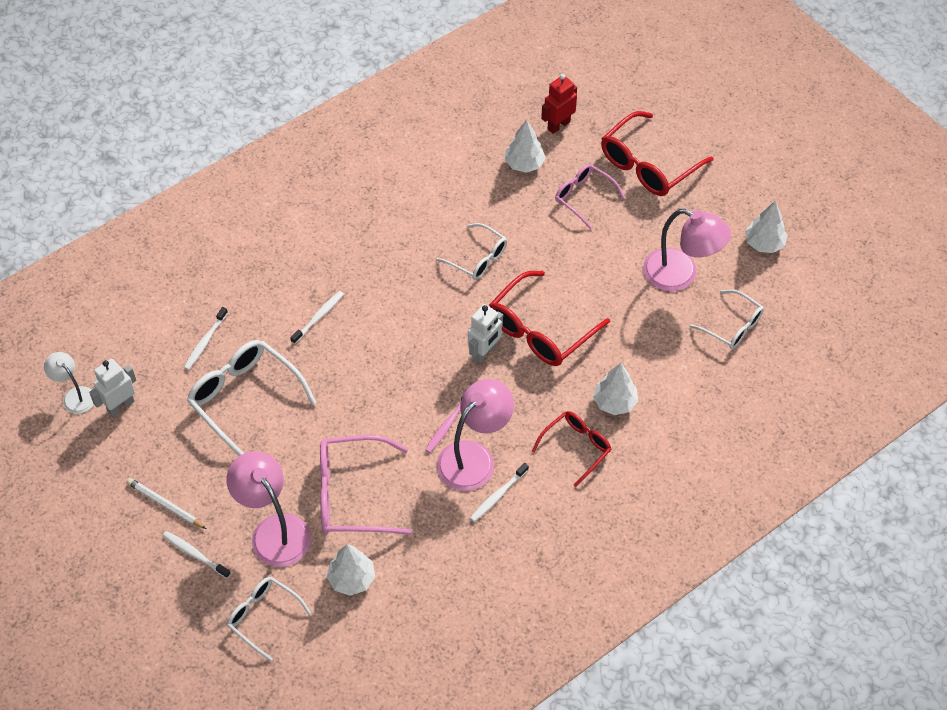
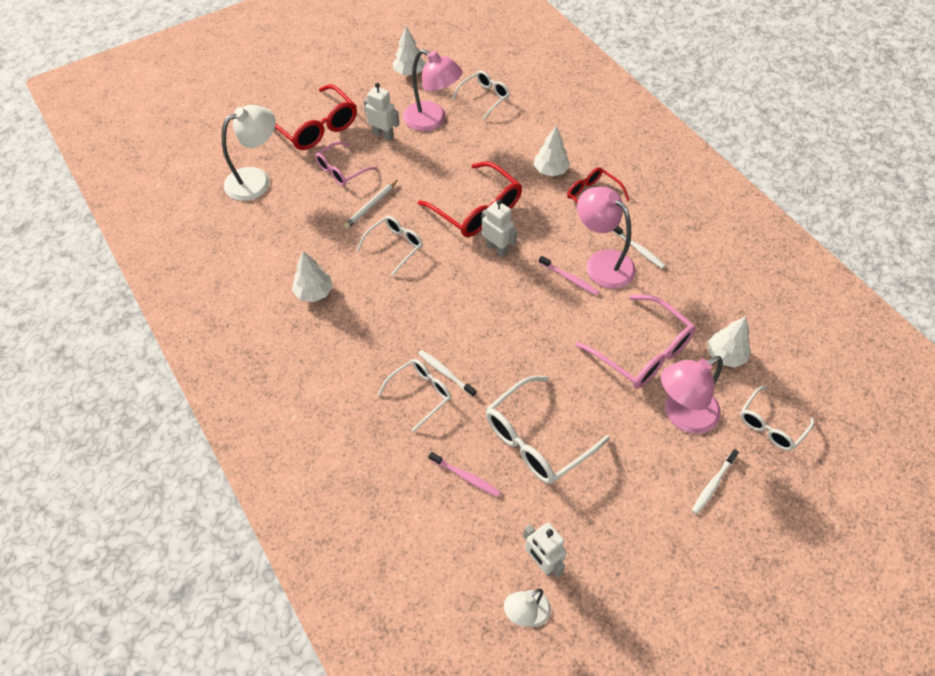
camera: 85 degrees left, 0 degrees up
white pencil [126,478,206,529] -> white pencil moved to [344,180,398,229]
white toothbrush [184,307,228,370] -> pink toothbrush [429,452,501,497]
pink glasses [320,435,412,535] -> pink glasses turned 45 degrees counterclockwise [575,294,696,389]
white tree [505,119,546,173] -> white tree moved to [292,251,333,302]
red robot [541,74,577,134] -> white lamp [222,105,276,201]
pink lamp [643,209,731,291] -> pink lamp turned 90 degrees clockwise [403,49,463,131]
none -> white robot [364,83,399,141]
none -> white glasses [377,359,451,432]

